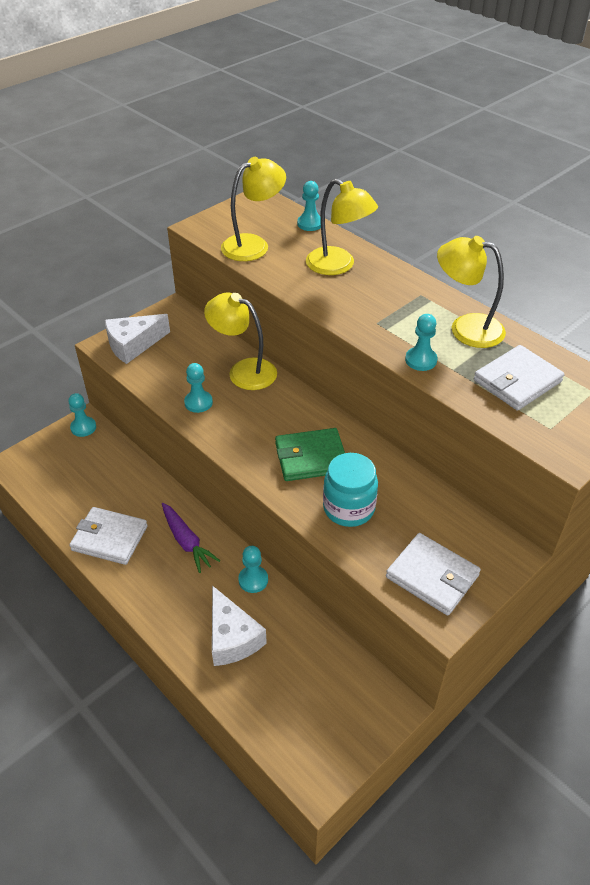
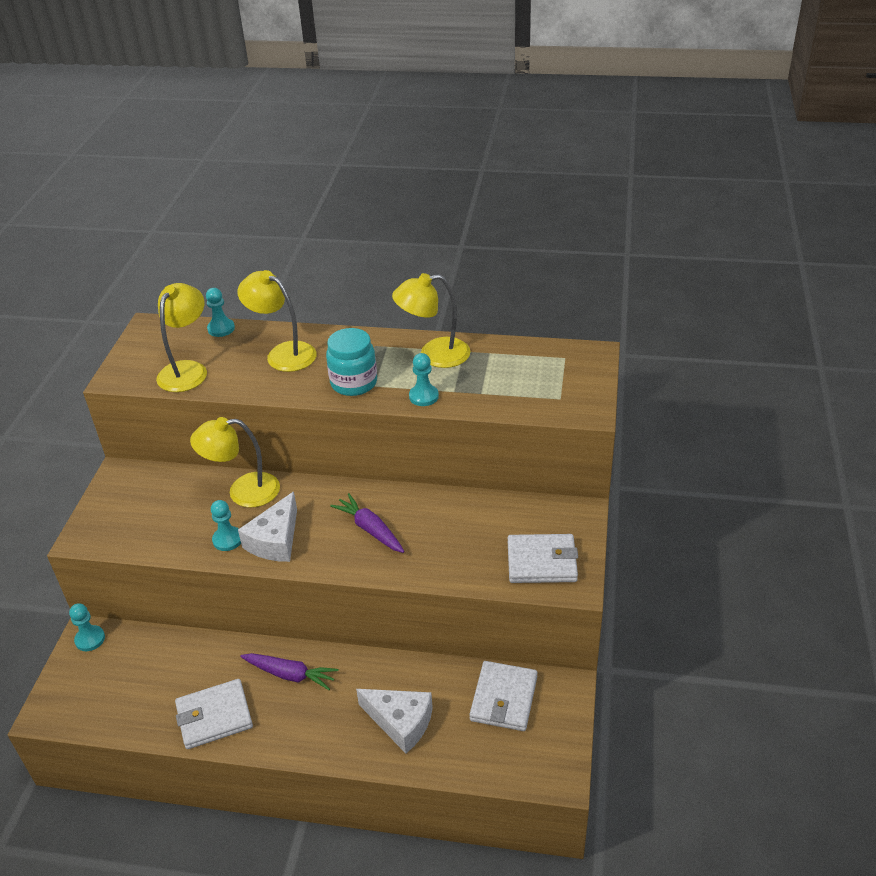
camera: 35 degrees left, 5 degrees down
white cheese [105,314,170,364] -> white cheese moved to [238,492,297,562]
turquoise pawn [238,546,268,593] -> none
green wallet [275,428,345,481] -> purple carrot [330,493,405,553]
yellow lamp [306,179,378,275] -> yellow lamp turned 150 degrees counterclockwise [237,270,317,372]
turquoise jar [323,453,378,527] -> turquoise jar moved to [326,328,377,396]
white wallet [474,345,565,411] -> white wallet moved to [469,661,538,731]

